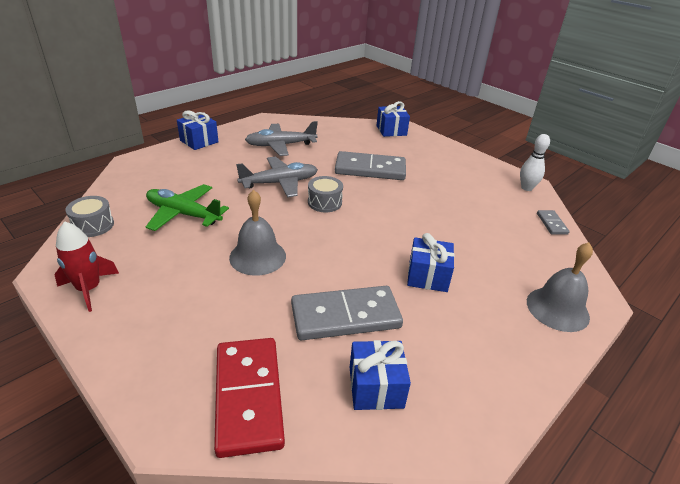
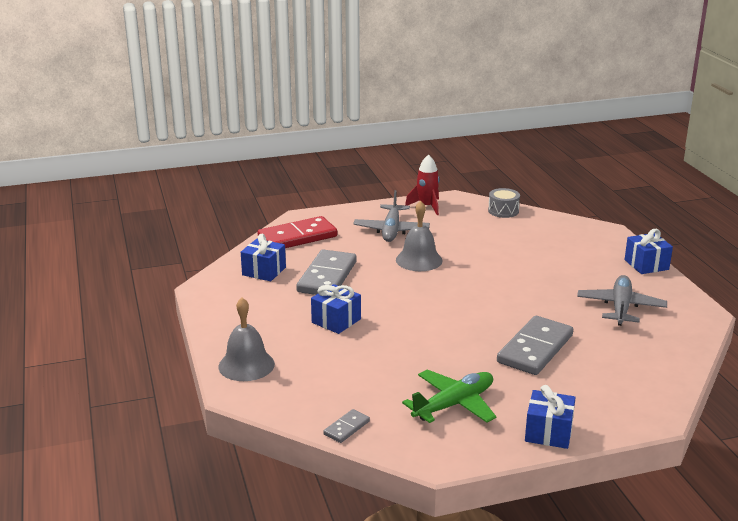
camera: 120 degrees right, 10 degrees down
green plane [146,184,229,231] -> green plane moved to [402,369,497,423]
red domino [214,338,285,458] -> red domino turned 45 degrees counterclockwise [257,216,337,248]
grey plane [236,156,318,197] -> grey plane moved to [353,190,430,242]
grey drum [308,176,343,212] -> none
blue gift [376,101,410,137] -> blue gift moved to [525,385,576,449]
white bowling pin [520,134,550,191] -> none
grey domino [537,210,570,235] -> grey domino turned 75 degrees counterclockwise [323,409,370,443]

